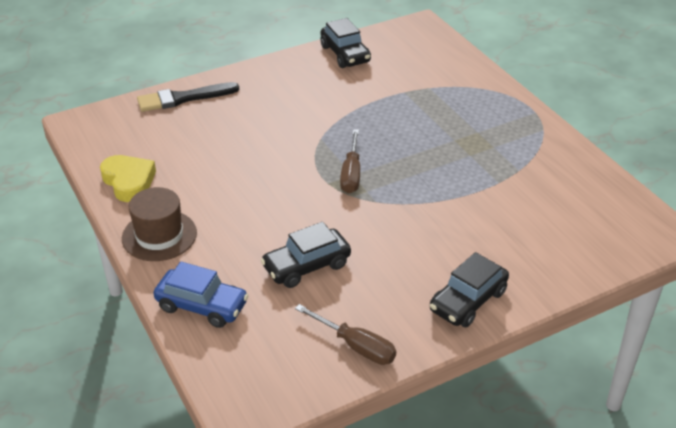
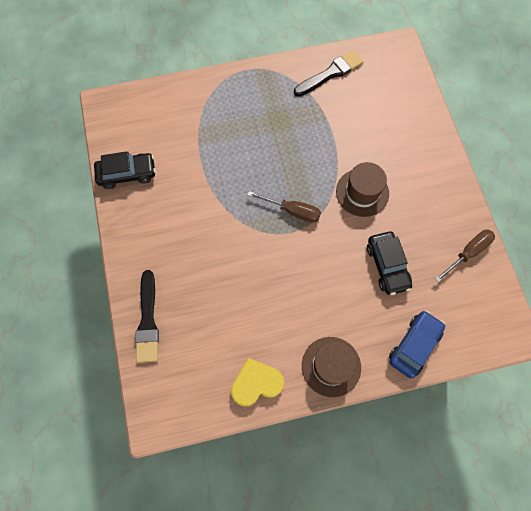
camera: 75 degrees left, 30 degrees up
black car [430,252,509,327] -> none
none -> black brush [294,50,364,97]
none -> brown hat [336,162,389,217]

